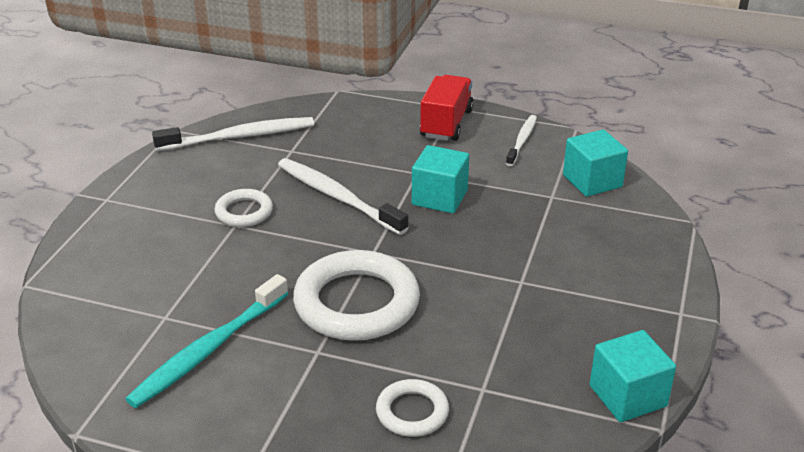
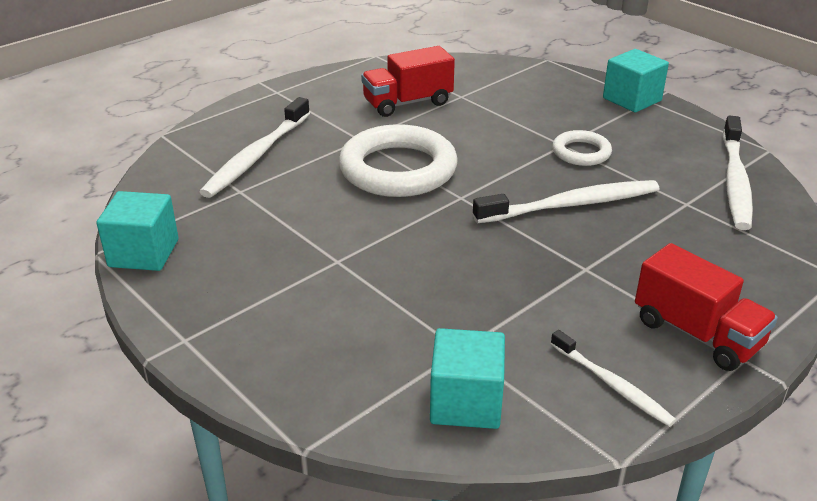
camera: 120 degrees right, 0 degrees up
turquoise toothbrush [125,274,289,408] -> red truck [361,46,455,117]
white ring [376,379,449,437] -> white toothbrush [200,97,310,198]
turquoise cube [412,145,469,213] -> turquoise cube moved to [603,49,669,112]

